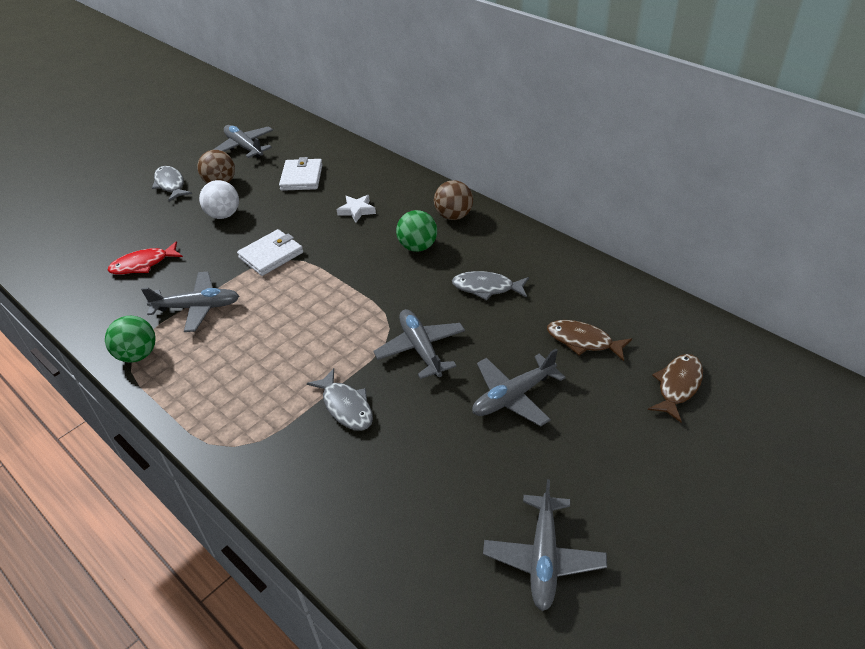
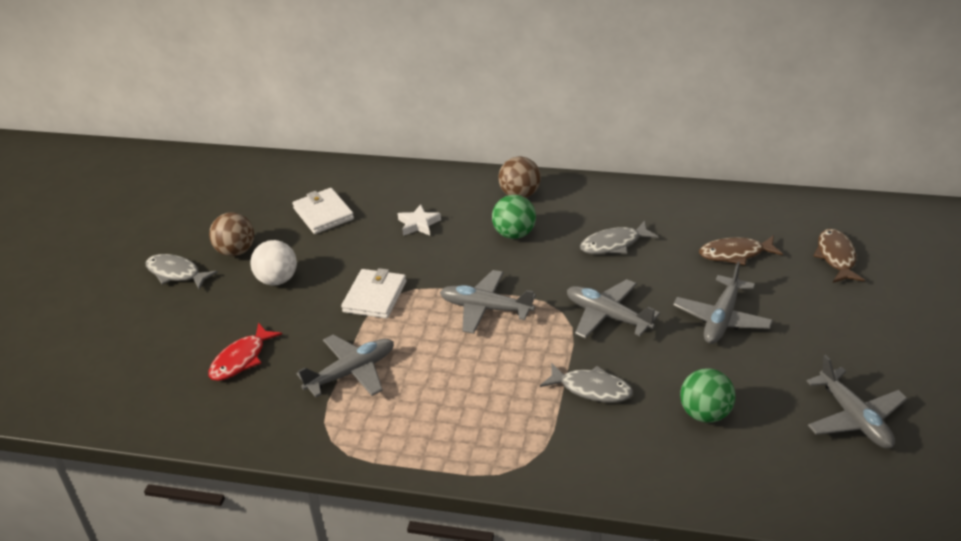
camera: 30 degrees left, 5 degrees down
green ball [105,316,156,363] -> green ball moved to [680,368,736,423]
grey plane [213,125,273,158] -> grey plane moved to [440,270,536,334]

